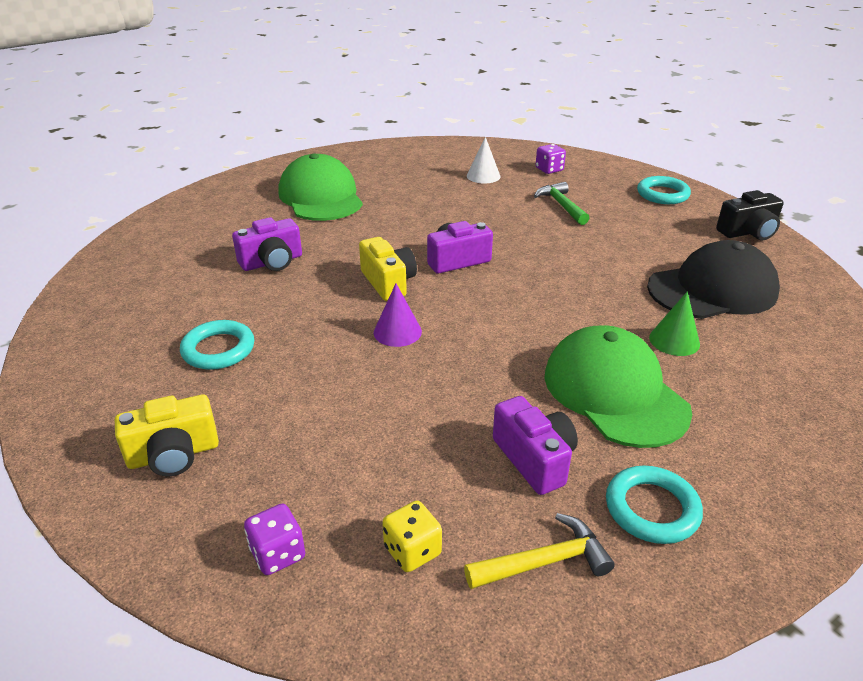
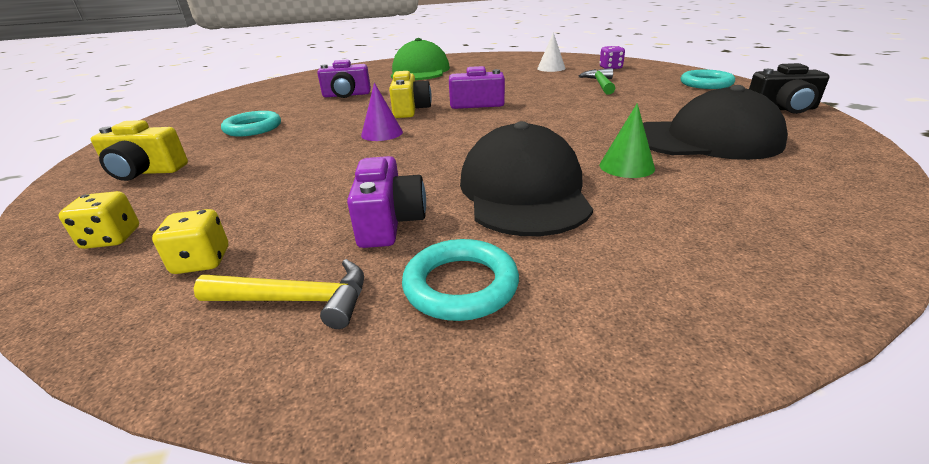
camera: 25 degrees right, 5 degrees down
purple dice [244,504,305,575] -> yellow dice [59,191,139,249]
green cap [544,325,692,448] -> black cap [460,121,593,236]

